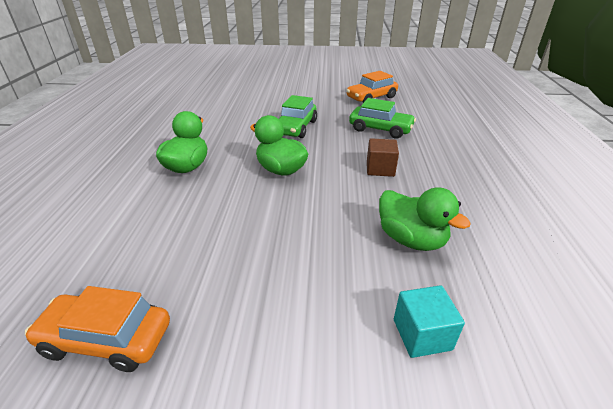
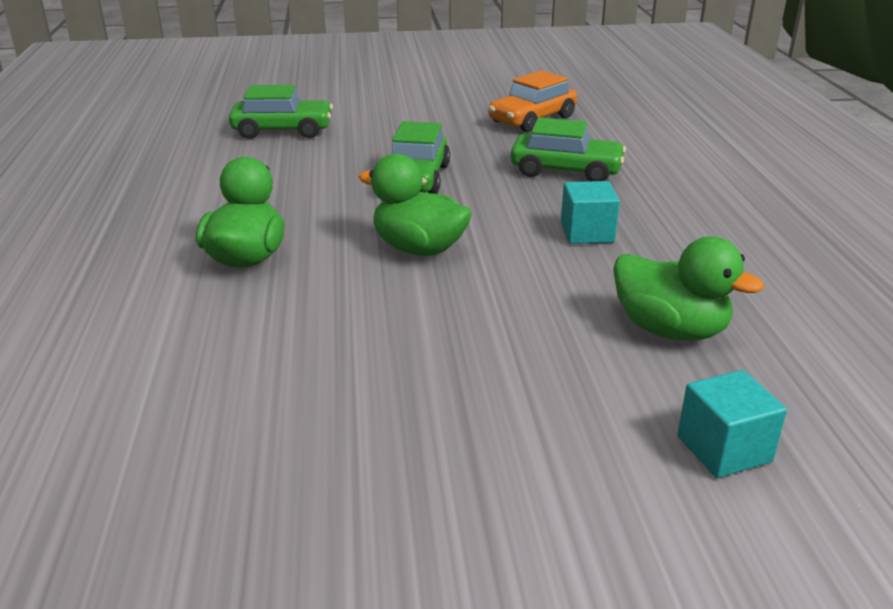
camera: 10 degrees left, 5 degrees down
orange car [25,286,170,372] -> none
brown cube [367,138,399,177] -> turquoise cube [561,181,620,244]
none -> green car [229,85,333,139]

